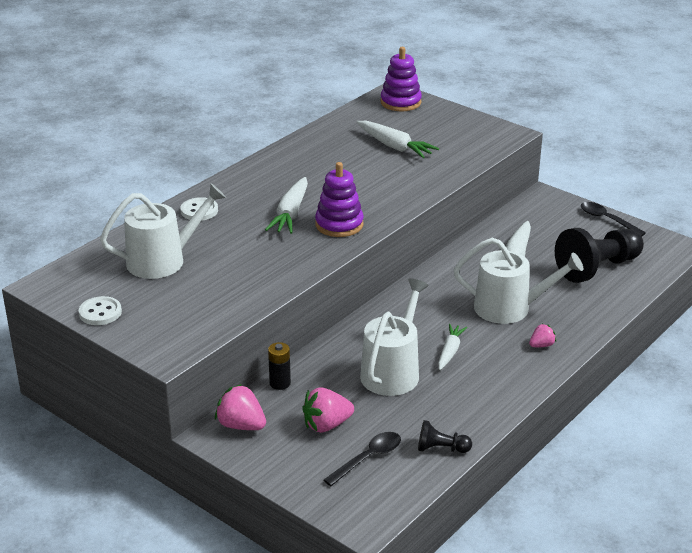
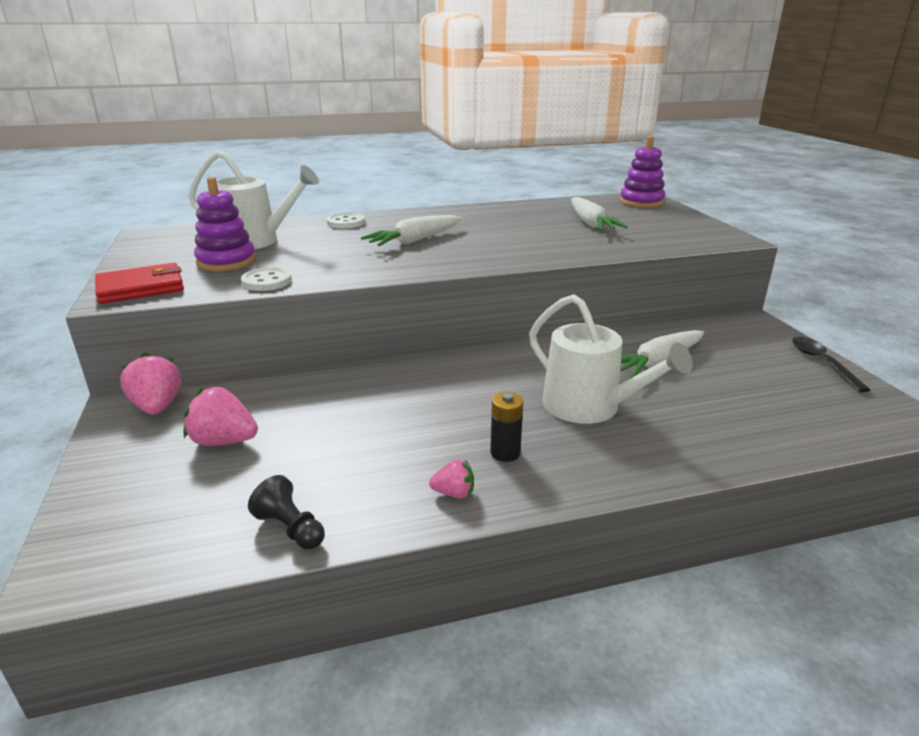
camera: 35 degrees right, 5 degrees down
white button [79,296,122,325] -> white button moved to [241,267,292,291]
black battery [268,342,291,390] -> black battery moved to [490,392,523,462]
purple stacking toy [315,162,364,237] -> purple stacking toy moved to [194,177,256,271]
black spoon [324,432,401,486] -> none
white watering can [360,278,429,396] -> none
white carrot [438,324,467,370] -> none
pink strawberry [529,324,556,347] -> pink strawberry moved to [429,459,474,499]
black pawn [555,228,644,283] -> none
none -> red wallet [95,263,184,304]

